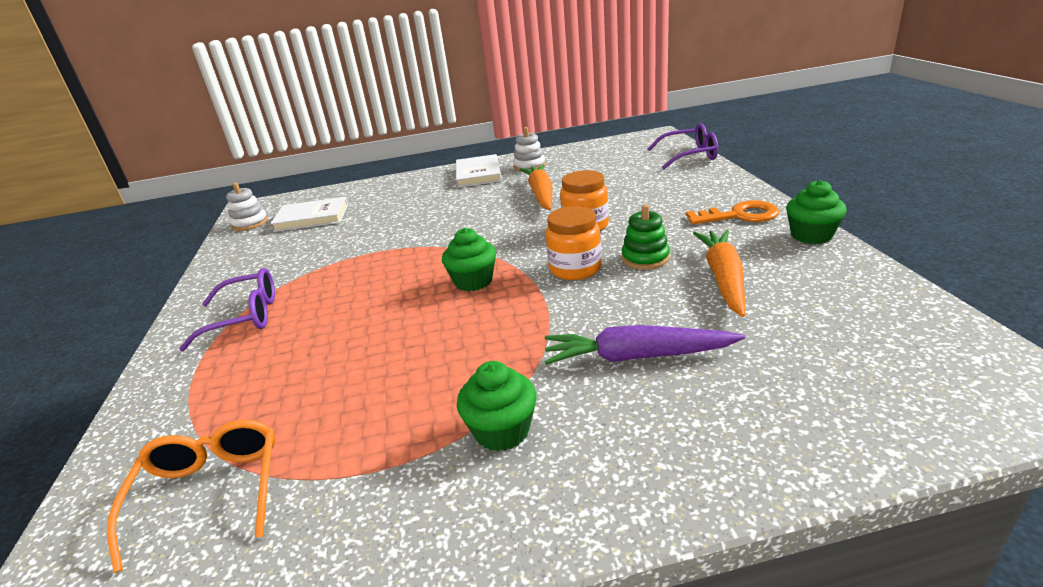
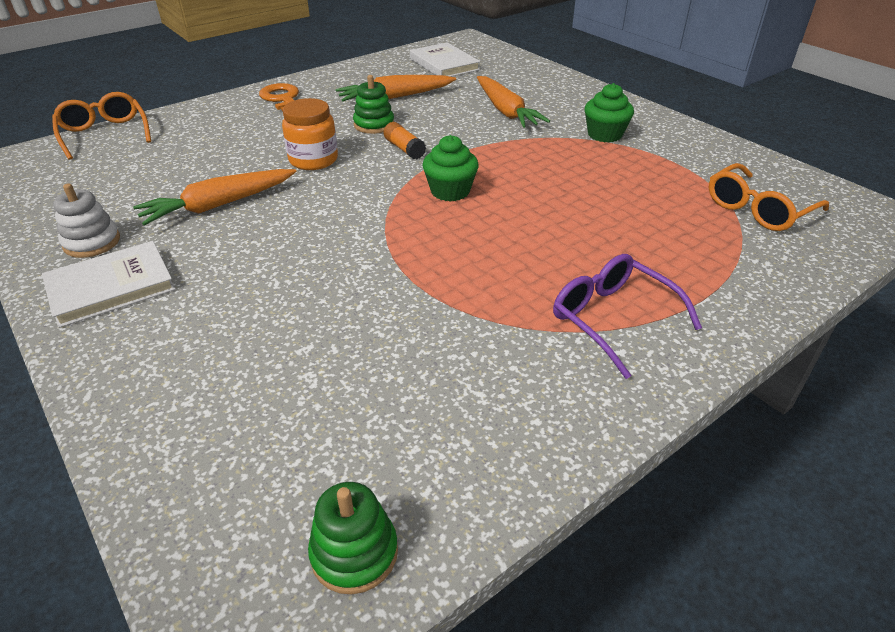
camera: 120 degrees left, 10 degrees up
white stacking toy [226,183,268,231] -> green stacking toy [308,482,398,594]
white book [270,197,348,232] -> white book moved to [410,42,480,77]
purple carrot [545,325,745,365] -> orange carrot [477,76,550,128]
orange jar [546,206,601,280] -> orange glue stick [384,122,426,159]
purple glasses [648,123,718,169] -> orange glasses [52,92,151,160]
green cupcake [786,180,847,244] -> none

